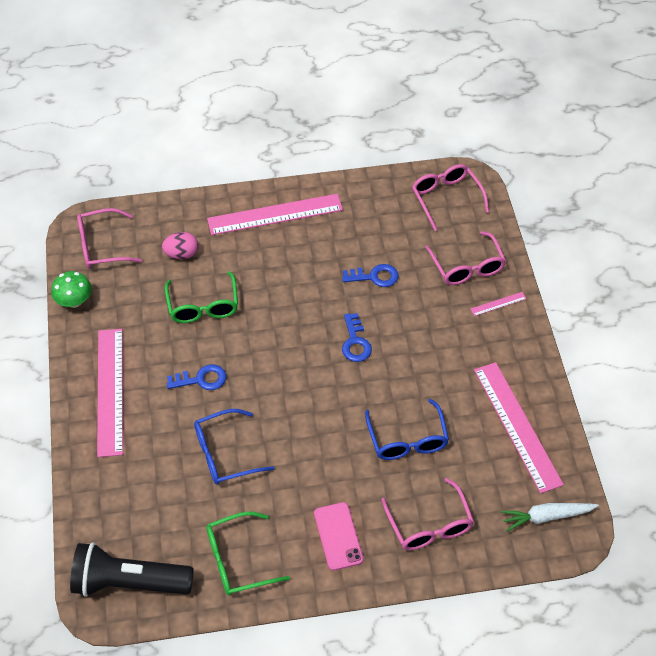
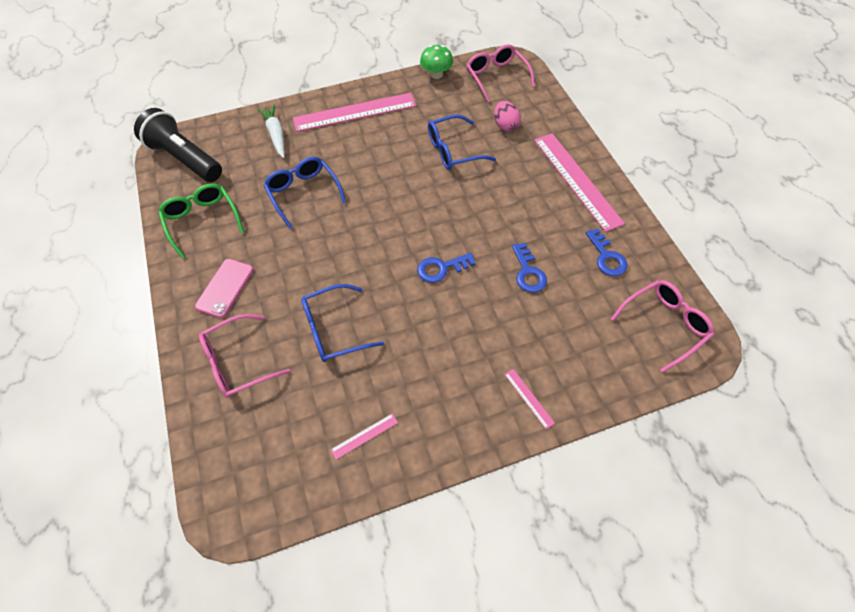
camera: 80 degrees right, 5 degrees up
black flashlight [70,542,194,597] -> black flashlight turned 45 degrees counterclockwise [134,108,222,182]
green glasses [165,271,238,323] -> blue glasses [428,114,496,170]
blue key [167,364,226,390] -> blue key moved to [586,229,628,276]
pink phone [314,502,364,571] -> pink phone turned 45 degrees counterclockwise [195,259,254,318]
pink glasses [425,231,506,285] -> none
pink ruler [474,362,564,494] -> pink ruler [331,414,398,459], size x0.41
white carrot [501,503,599,532] -> white carrot moved to [258,104,285,158]

